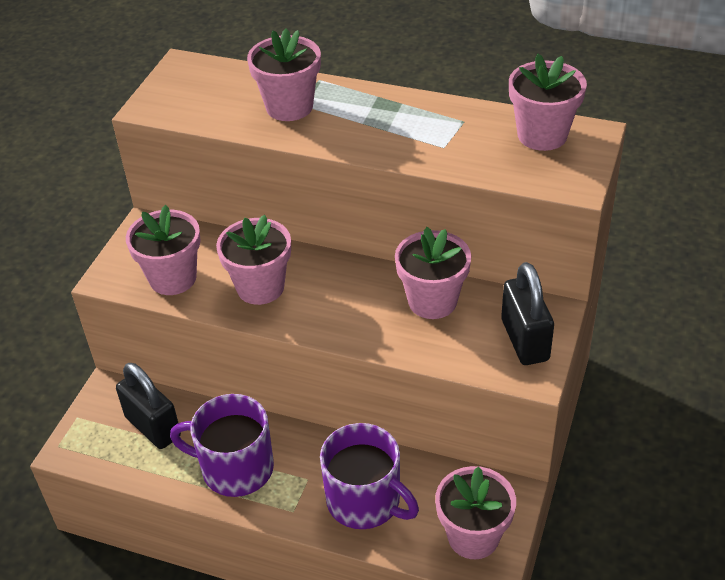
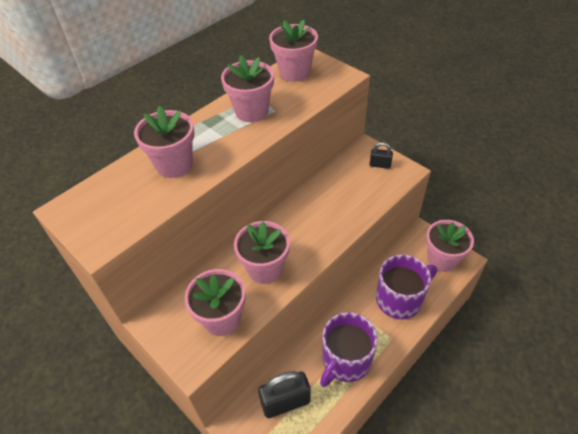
camera: 65 degrees left, 5 degrees up
pink flower pot [395,227,471,319] -> pink flower pot moved to [221,55,274,122]
black padlock [501,262,554,365] -> black padlock [369,142,393,169], size x0.52

